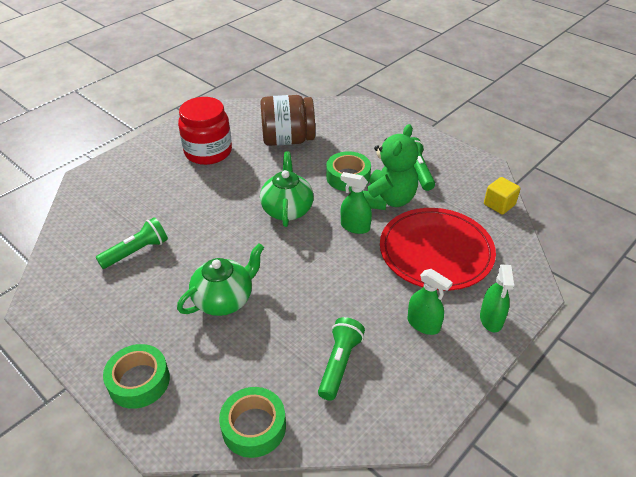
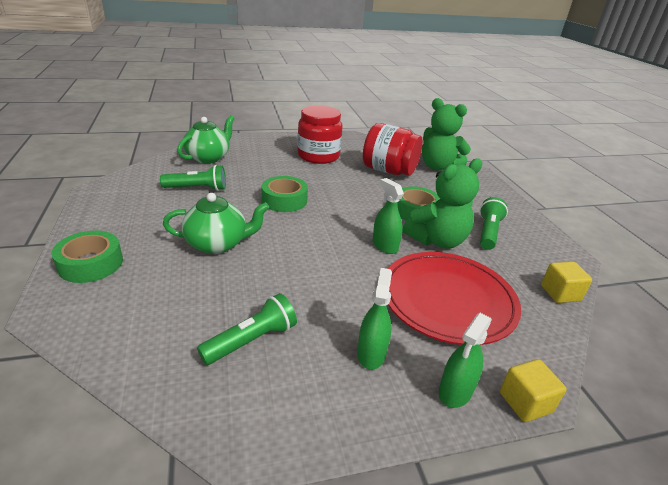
camera: 30 degrees right, 10 degrees down
green tape [219,387,286,458] -> green tape moved to [262,176,308,212]
brown jar [260,95,315,146] -> red jar [363,123,423,176]
green teapot [260,151,314,227] -> green teapot moved to [177,115,235,164]
green spray bottle [407,269,453,335] -> green spray bottle turned 150 degrees counterclockwise [357,268,392,370]
none -> green teddy bear [422,98,471,171]
none -> yellow cube [500,359,567,422]

